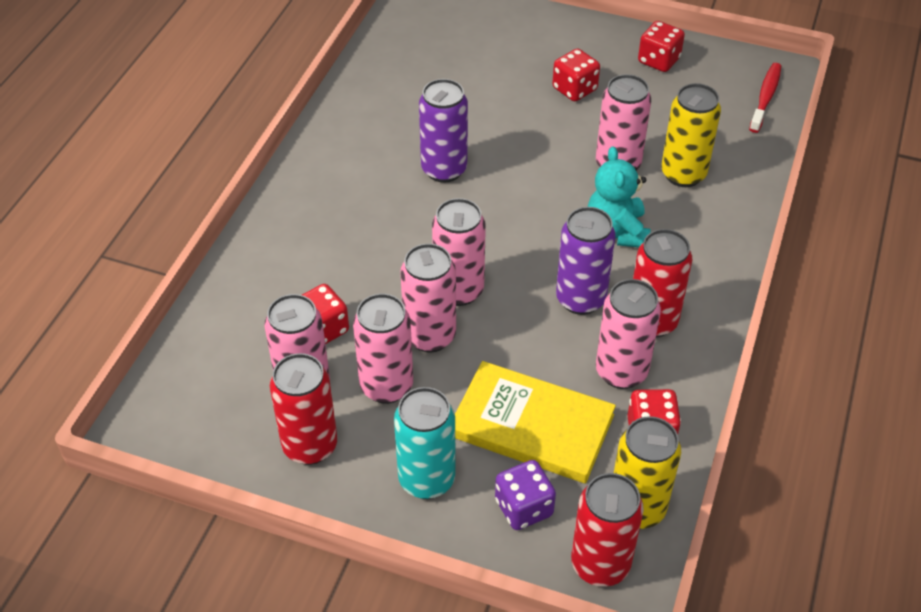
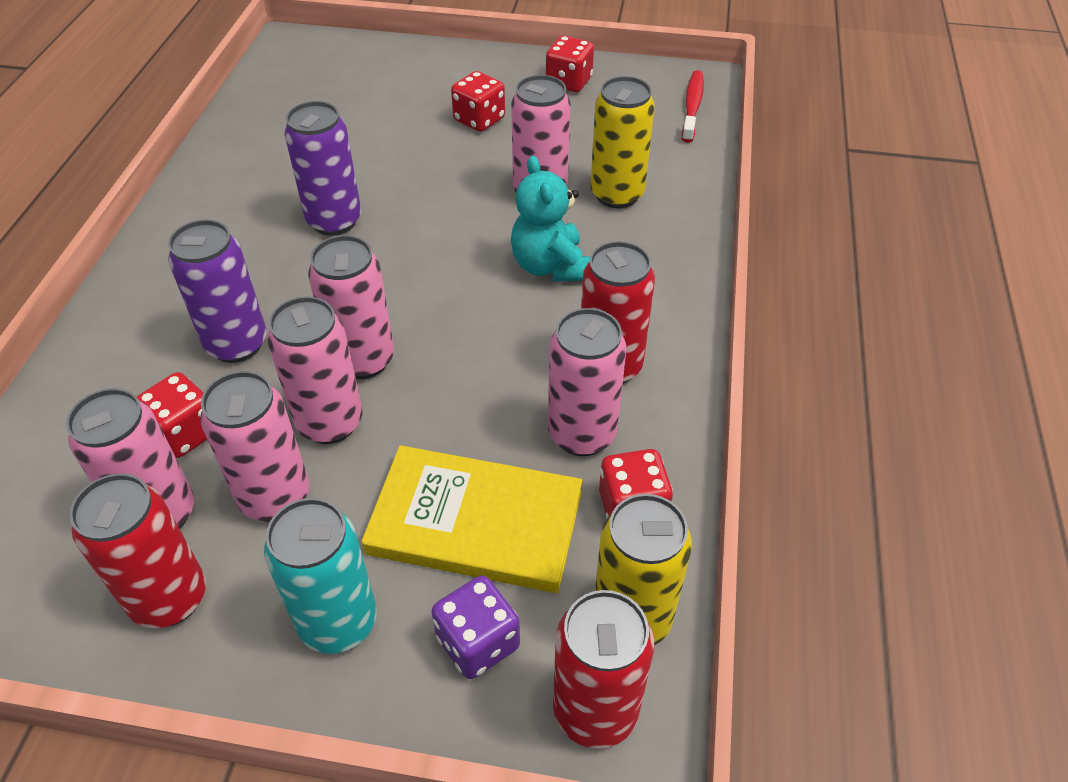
camera: 10 degrees left, 0 degrees up
purple can [556,207,615,315] -> purple can moved to [168,220,267,363]

